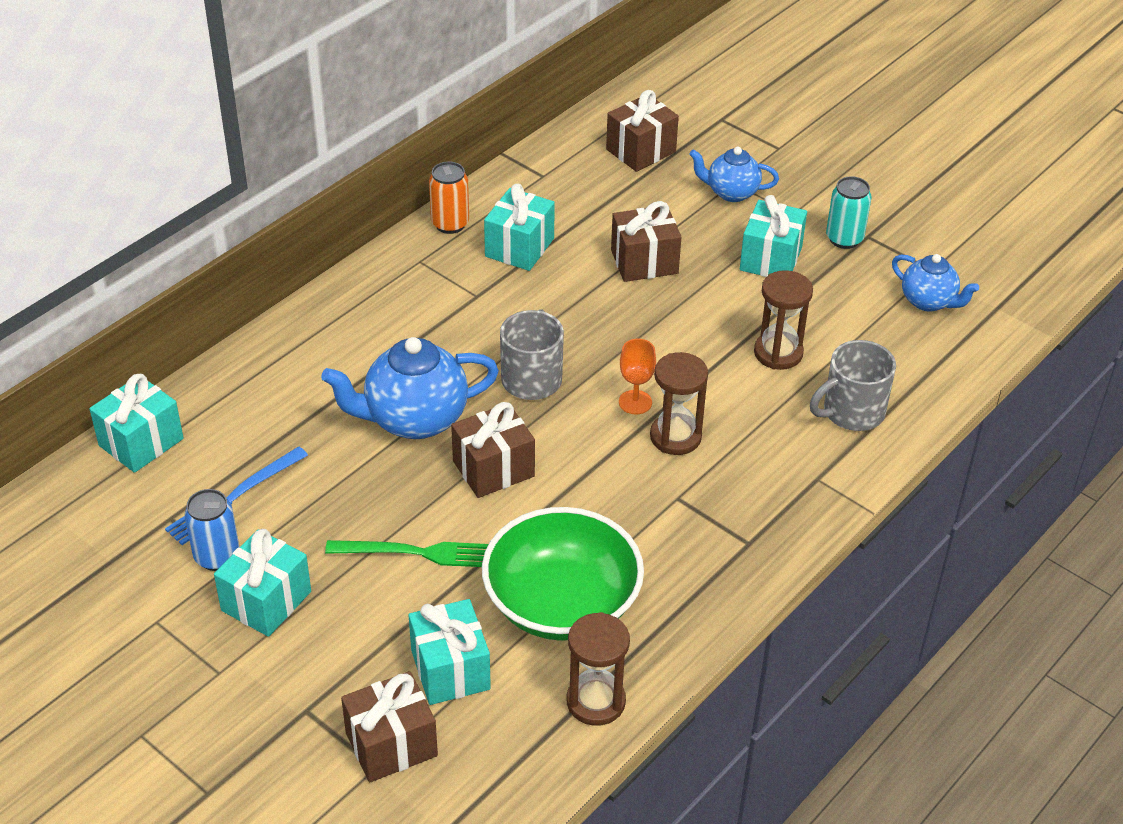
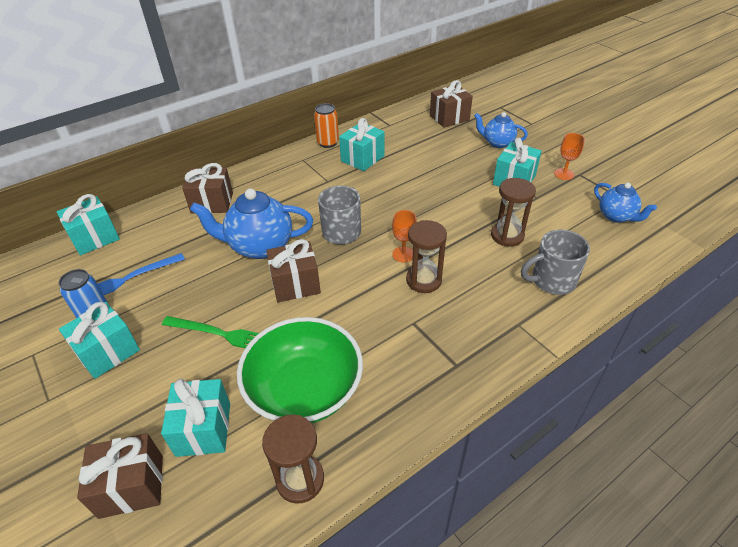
camera: 15 degrees right, 0 degrees up
brown gift [611,201,681,282] -> brown gift moved to [182,163,233,214]
turquoise can [826,176,872,249] -> orange goblet [554,133,585,180]

